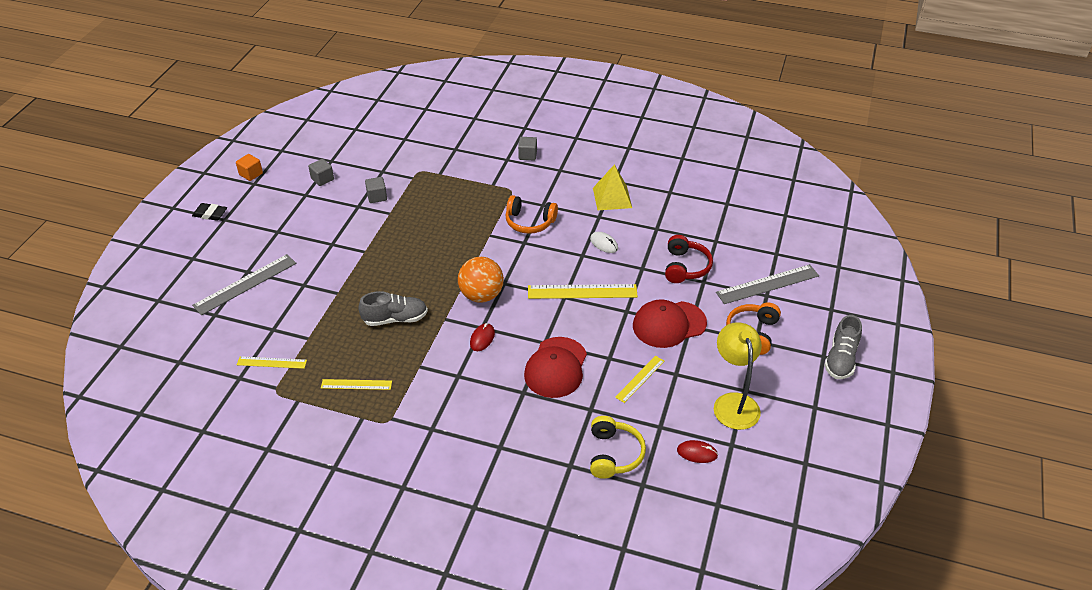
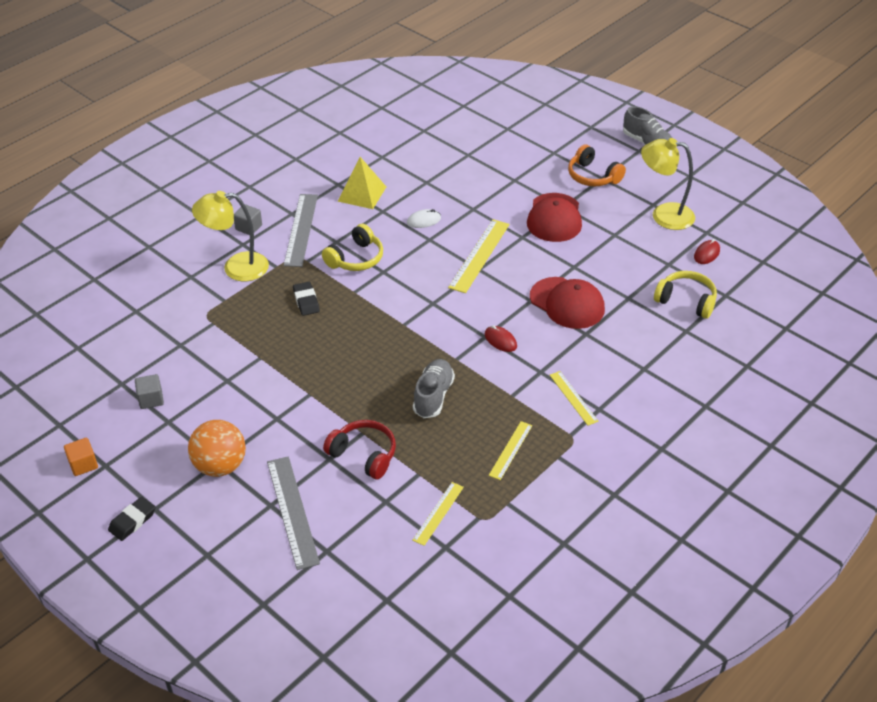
camera: 65 degrees left, 0 degrees up
grey cube [365,177,387,203] -> none
orange ball [458,257,504,302] -> orange ball moved to [188,420,246,477]
orange headphones [505,195,558,234] -> yellow headphones [322,224,383,271]
yellow ruler [615,356,664,403] -> yellow ruler moved to [550,371,599,425]
red headphones [665,235,713,283] -> red headphones moved to [323,420,396,479]
grey ruler [716,264,819,304] -> grey ruler moved to [284,194,318,267]
none -> yellow lamp [192,191,269,281]
none -> black eraser [293,282,320,316]

